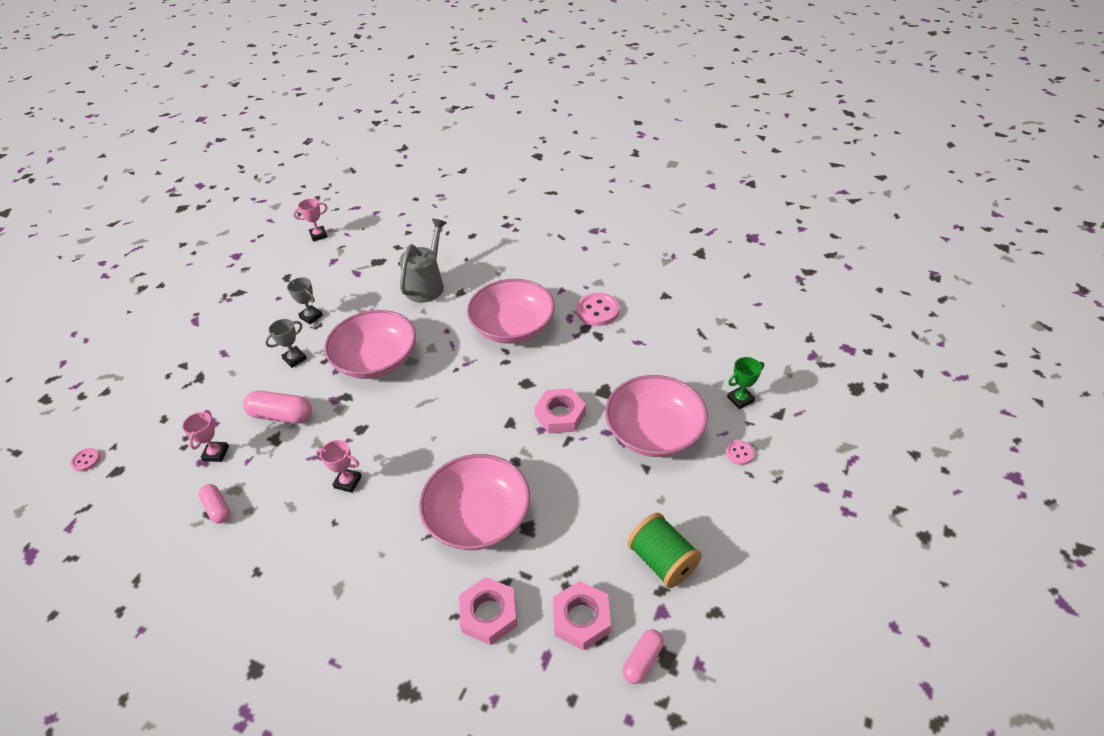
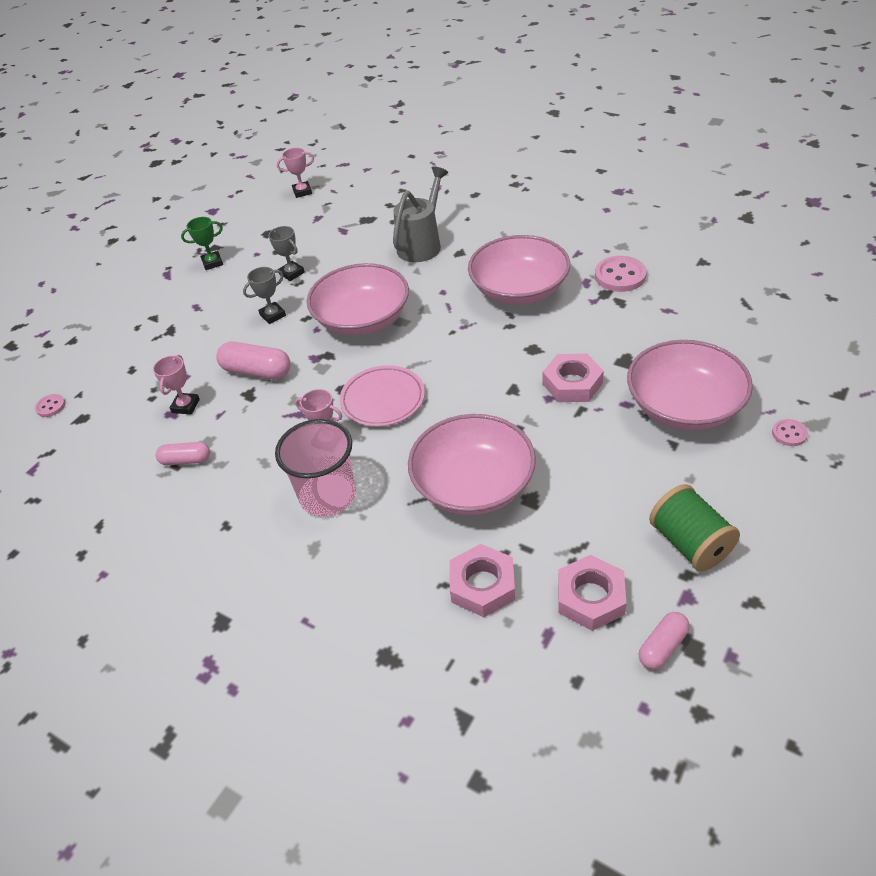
camera: 10 degrees right, 0 degrees up
pink capsule [199,484,230,523] -> pink capsule turned 60 degrees counterclockwise [156,442,210,465]
green trophy [727,357,764,409] -> green trophy moved to [181,217,223,270]
none -> pink cup [275,419,356,517]
none -> pink plate [340,365,425,427]

